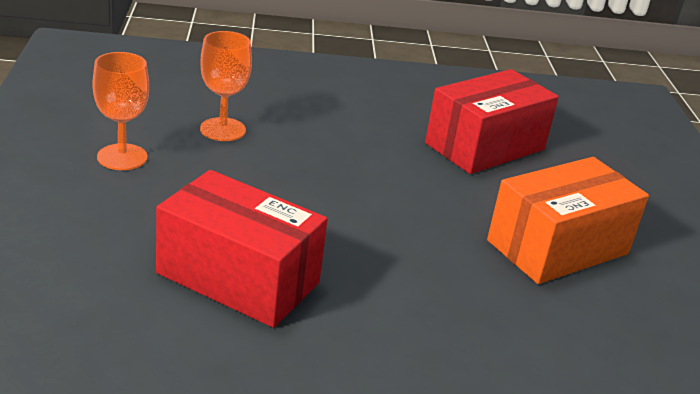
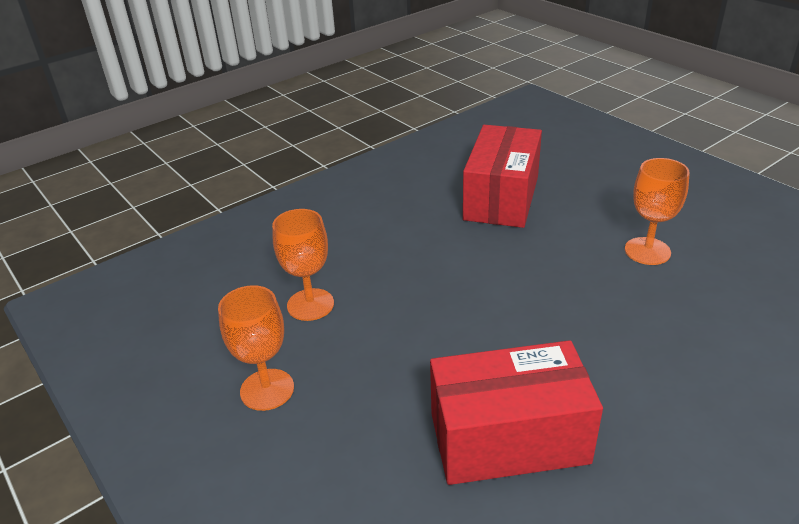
camera: 30 degrees left, 5 degrees up
orange box [487,157,649,284] -> orange goblet [625,158,690,265]

